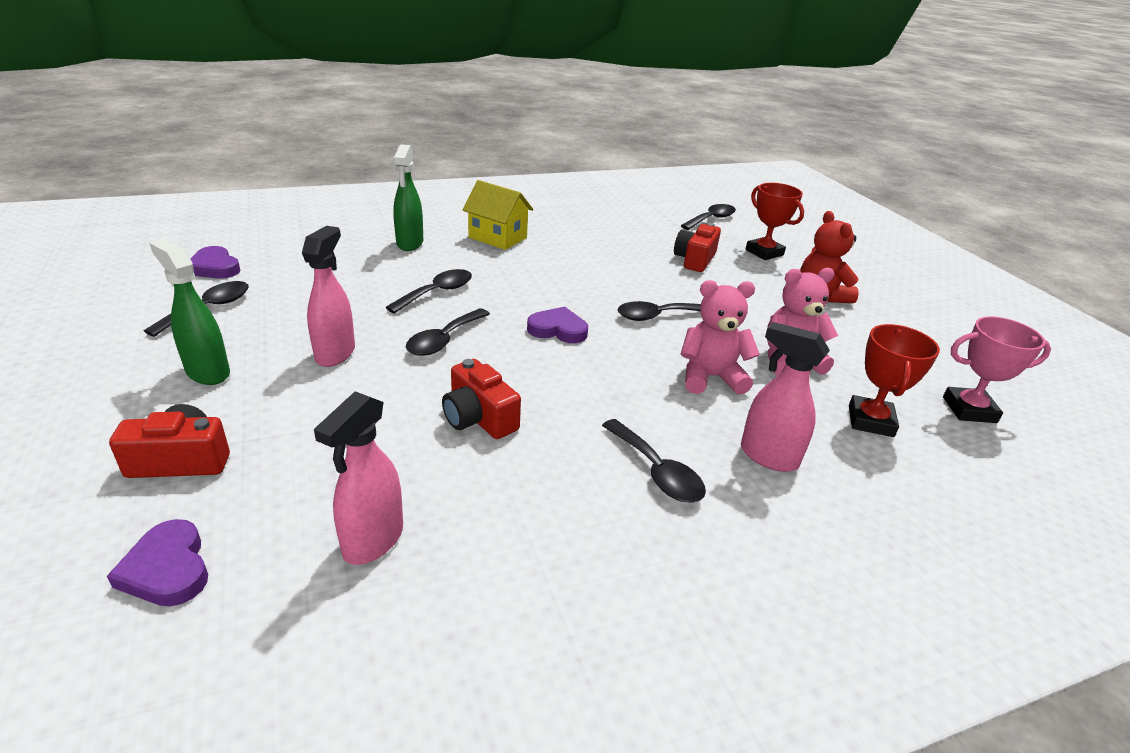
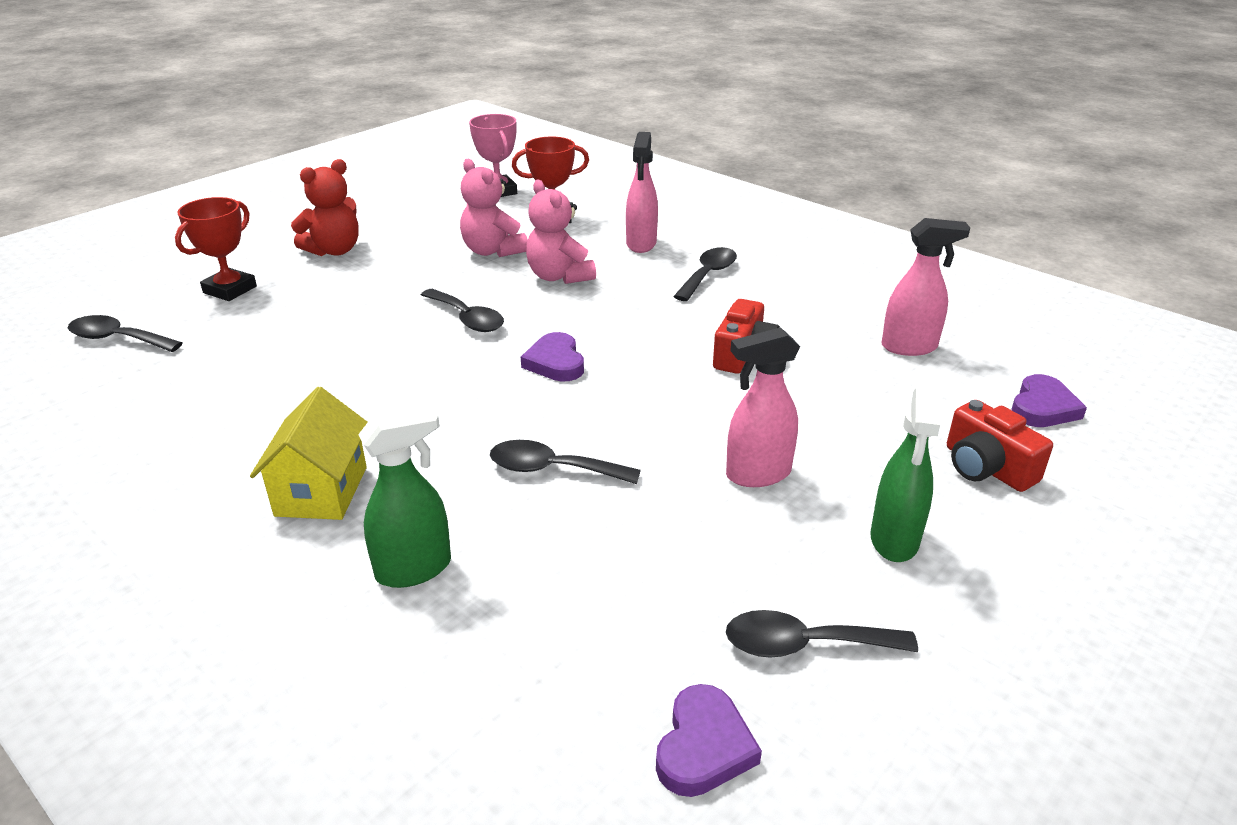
camera: 115 degrees left, 0 degrees up
black spoon [406,308,490,356] -> none
red camera [674,223,721,272] -> none

